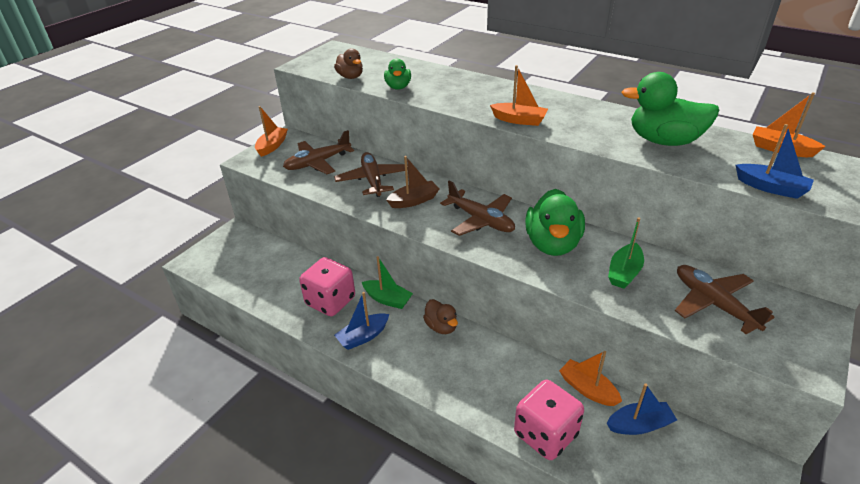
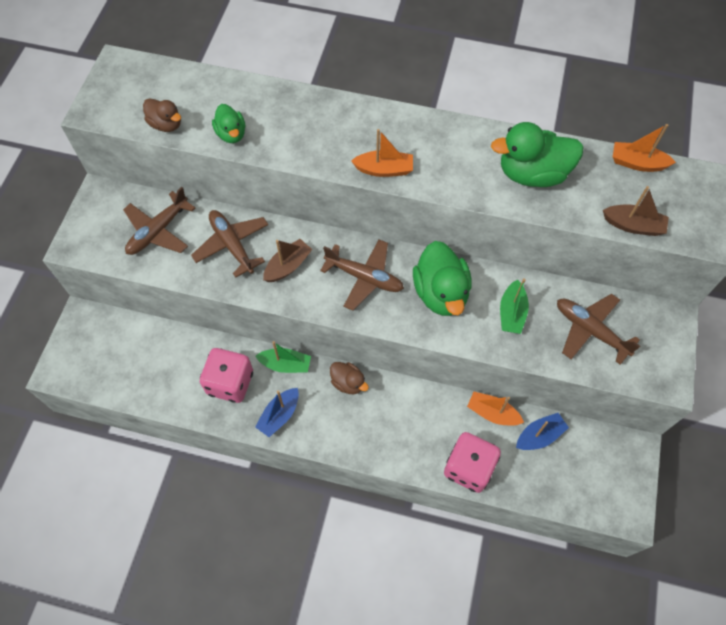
camera: 20 degrees left, 25 degrees up
orange boat [255,106,288,157] -> none
blue boat [736,124,814,199] -> brown boat [603,186,669,236]

